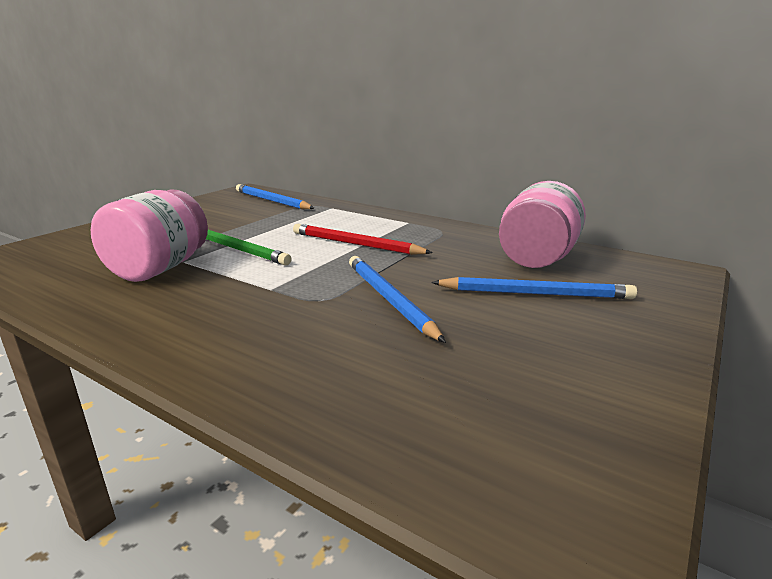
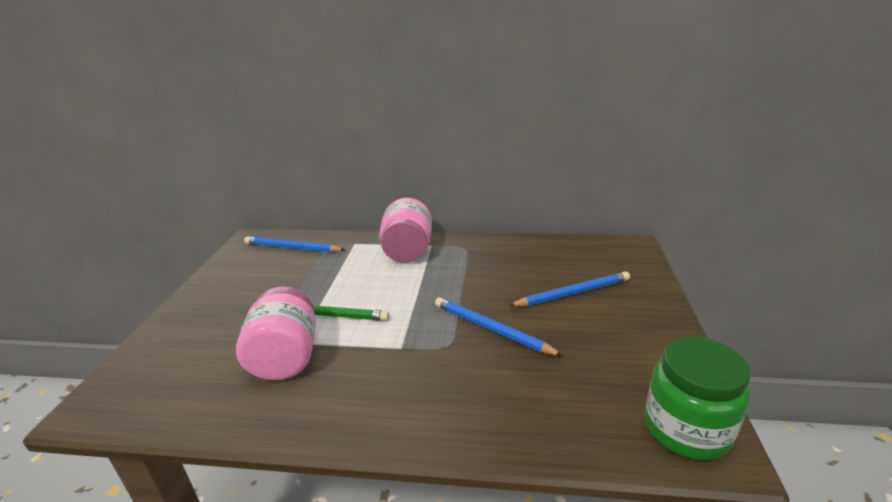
camera: 25 degrees left, 5 degrees up
red pencil [293,224,433,255] -> none
pink jar [499,181,586,268] -> pink jar moved to [379,198,432,263]
none -> green jar [645,336,751,460]

